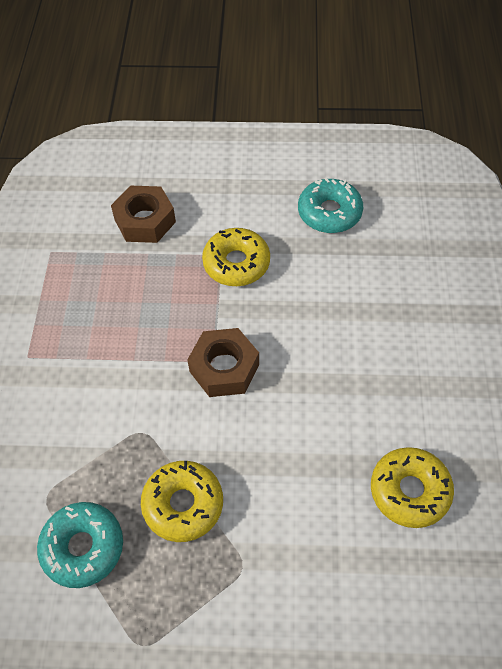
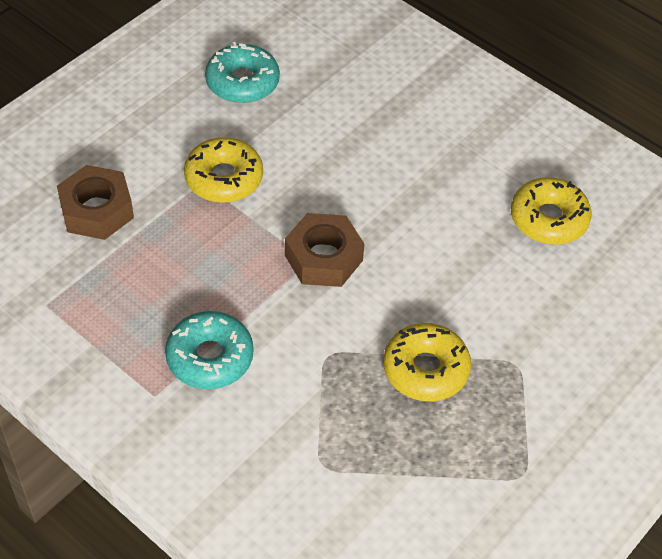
camera: 55 degrees left, 5 degrees down
turquoise donut [37,502,123,588] -> turquoise donut moved to [165,311,253,389]

